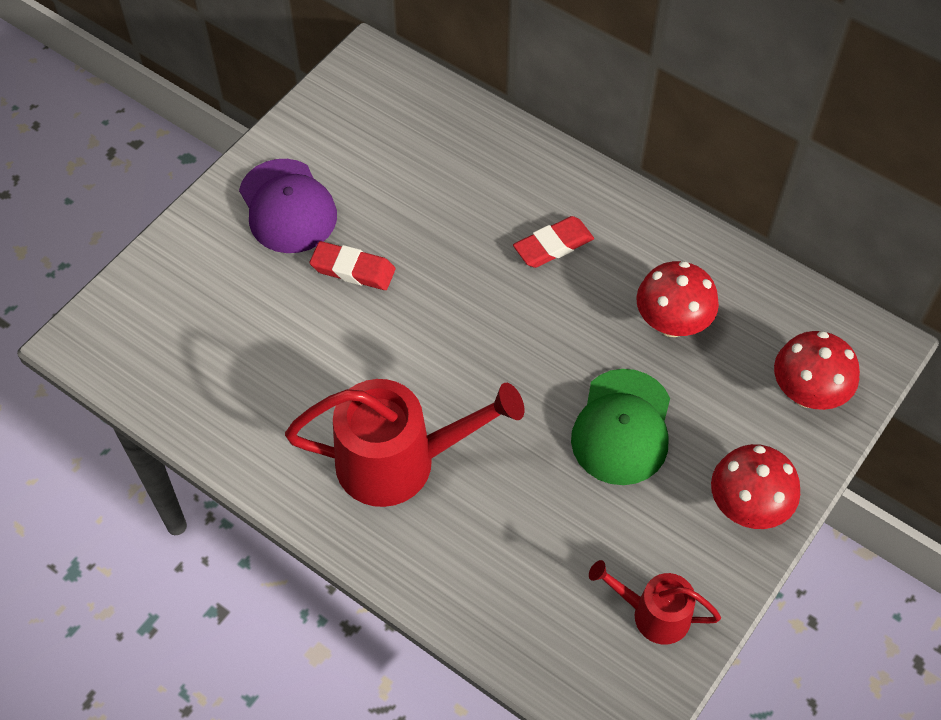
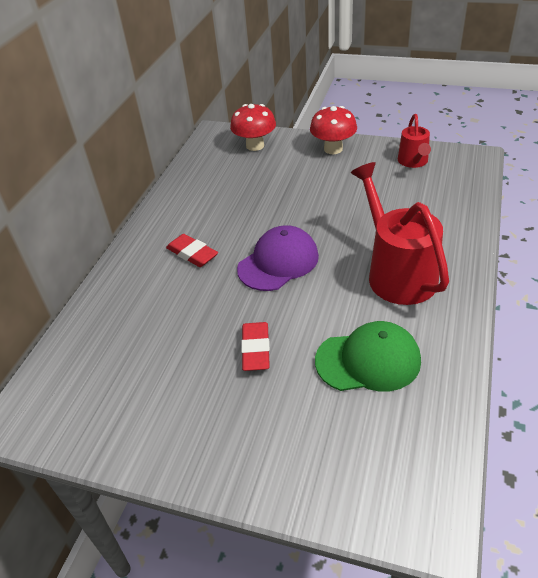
camera: 105 degrees left, 15 degrees down
purple cap [239,159,337,253] -> purple cap moved to [237,225,319,291]
green cap [571,369,670,485] -> green cap moved to [315,321,421,392]
red mushroom [636,261,719,337] -> none

